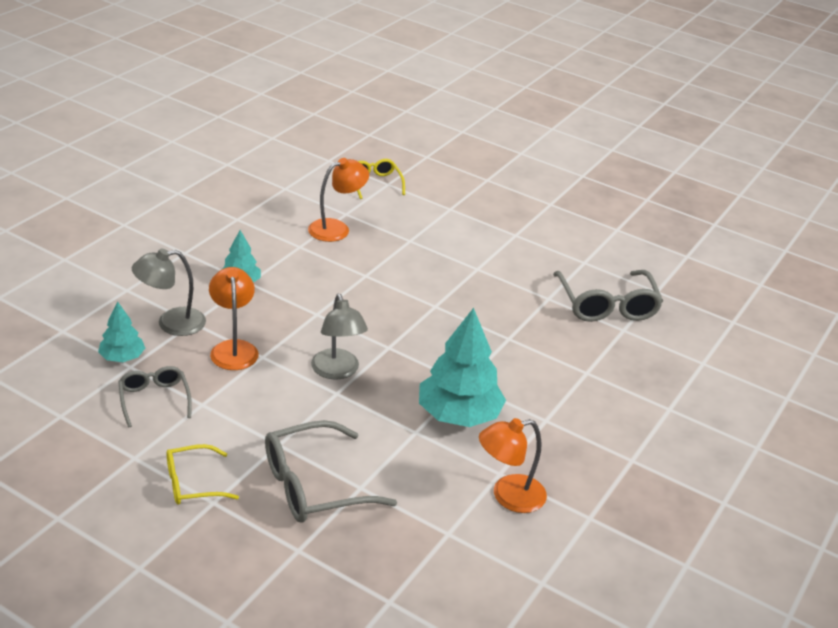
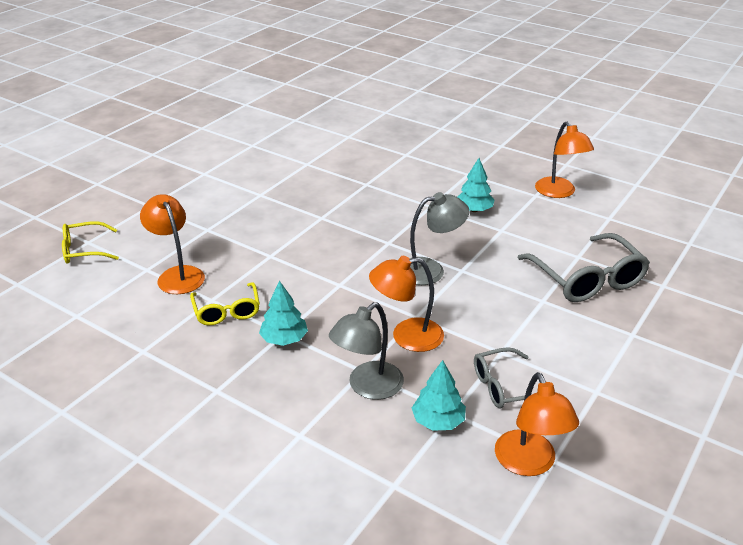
camera: 85 degrees left, 0 degrees up
grey lamp [132,249,206,336] -> grey lamp turned 60 degrees clockwise [329,302,404,400]
yellow glasses [166,444,239,505] -> yellow glasses moved to [190,282,260,325]
turquoise tree [419,308,506,427] -> turquoise tree [458,158,495,212], size x0.53
grey glasses [553,270,663,322] -> none
none -> orange lamp [495,372,579,476]

